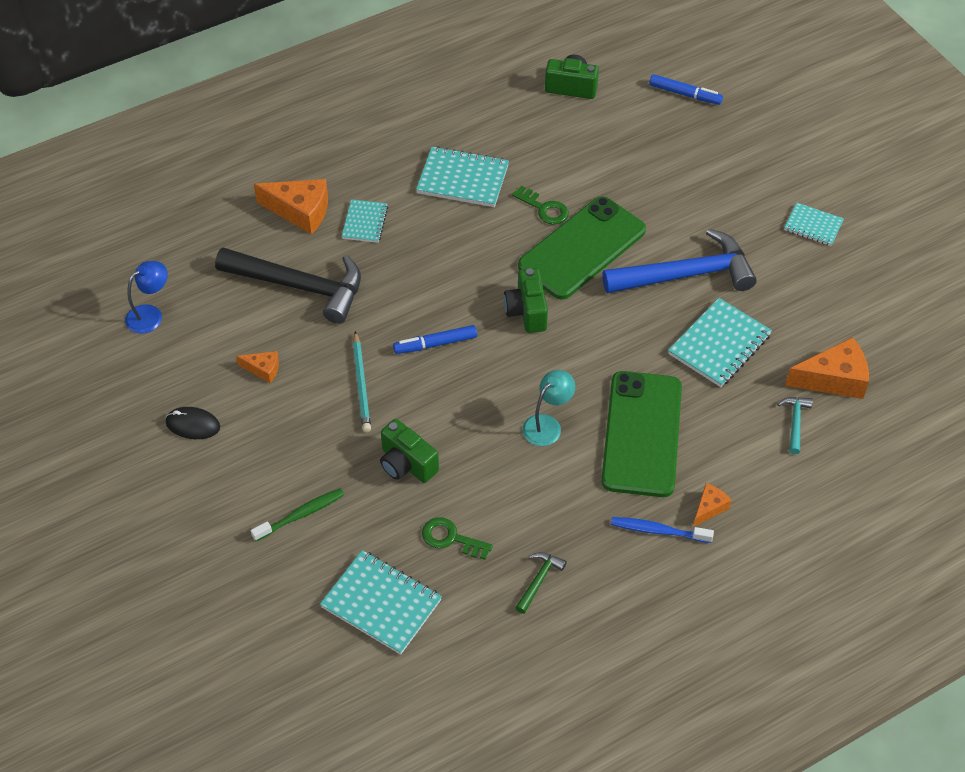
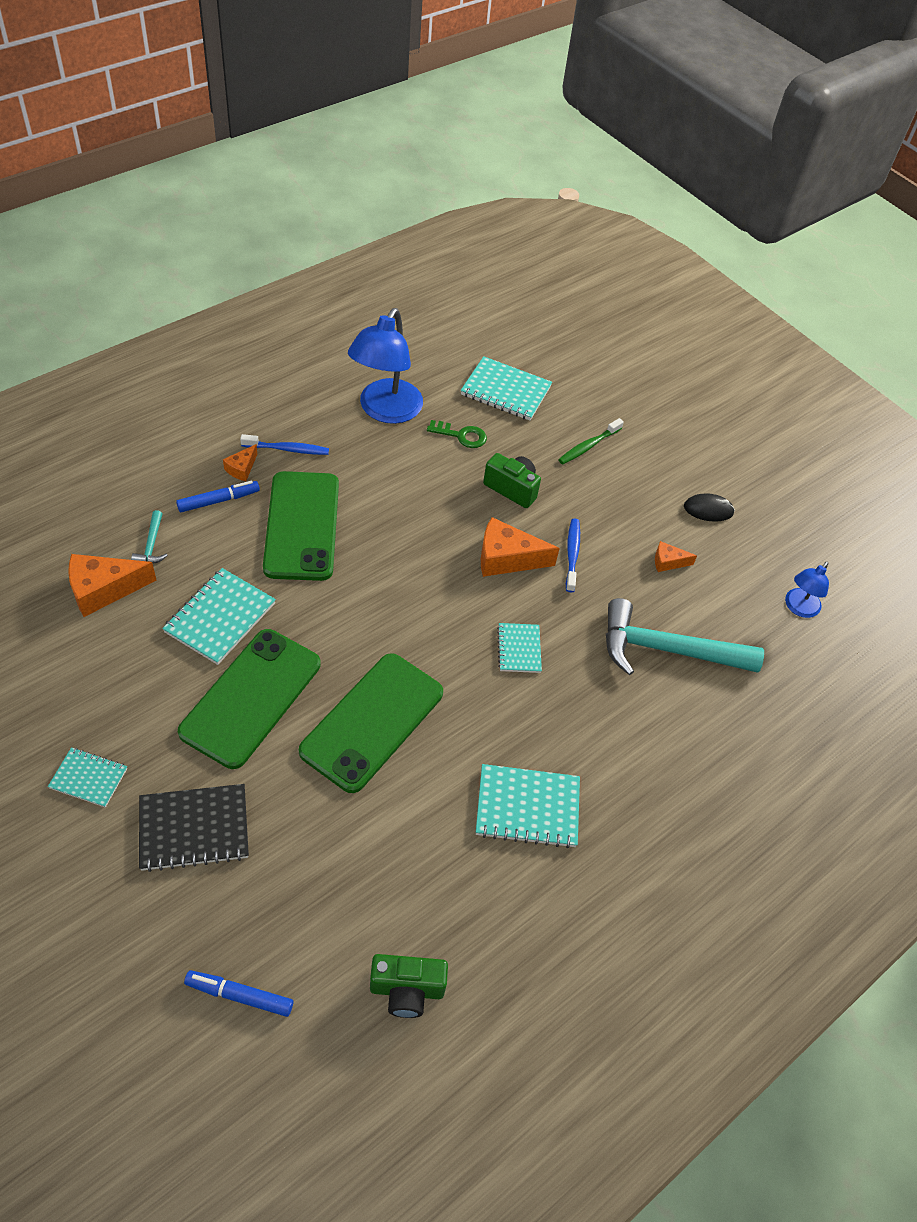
camera: 165 degrees right, 0 degrees up
black hammer [215,248,361,324] -> turquoise hammer [606,598,764,675]
orange cheese [254,179,328,235] -> orange cheese moved to [481,517,560,577]
turquoise notebook [341,199,388,243] -> turquoise notebook moved to [497,623,542,673]
turquoise pencil [353,331,371,432] -> blue toothbrush [566,518,580,592]
blue marker [393,325,477,354] -> blue marker moved to [176,481,260,512]
green camera [504,268,548,333] -> none
green key [512,186,569,225] -> none
green hammer [515,552,567,614] -> blue lamp [348,308,423,424]
turquoise lamp [522,370,575,446] -> none
blue hammer [602,229,757,294] -> green phone [178,629,321,769]
none -> black notebook [139,784,249,872]

